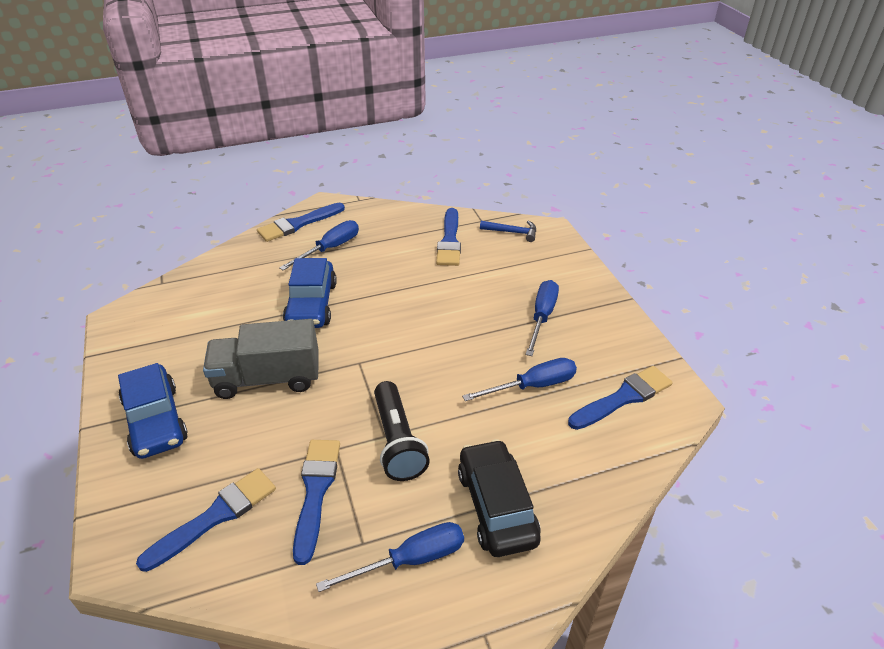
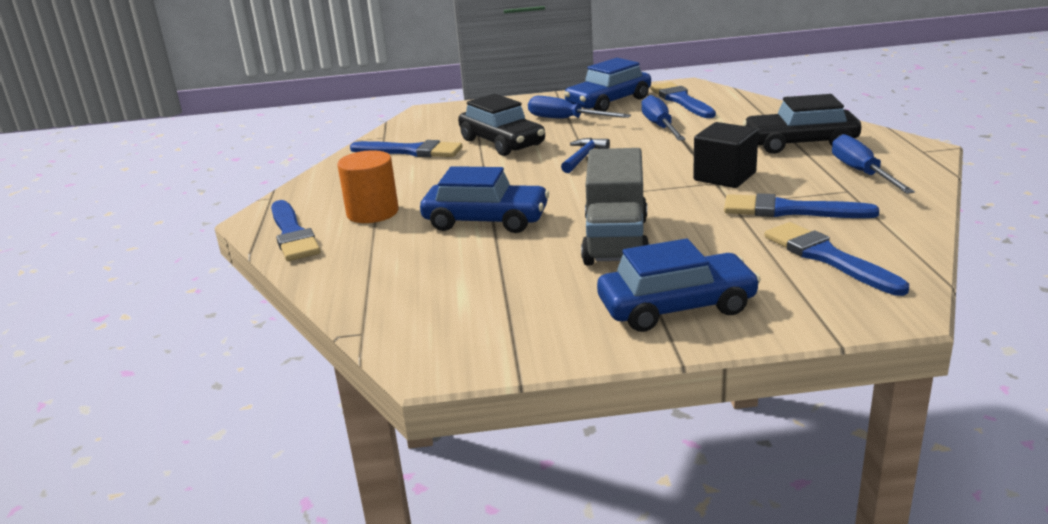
camera: 75 degrees left, 15 degrees down
blue screwdriver [279,220,359,270] -> orange cylinder [337,150,399,223]
black flashlight [374,381,430,481] -> black cube [693,122,759,188]
blue hammer [480,221,536,242] -> blue hammer moved to [561,138,610,173]
none -> black car [458,94,545,156]
none -> blue car [564,58,651,111]

